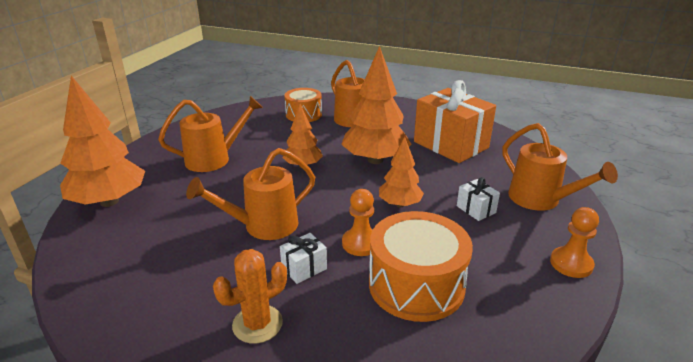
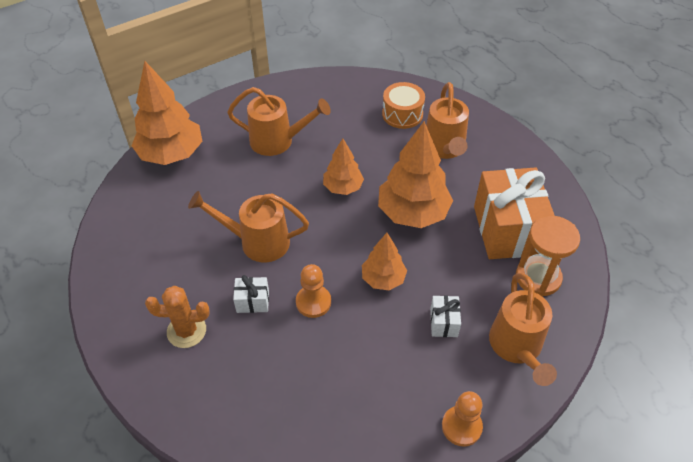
camera: 35 degrees right, 20 degrees up
orange drum [369,211,473,322] -> none
none -> orange hourglass [516,216,580,297]

